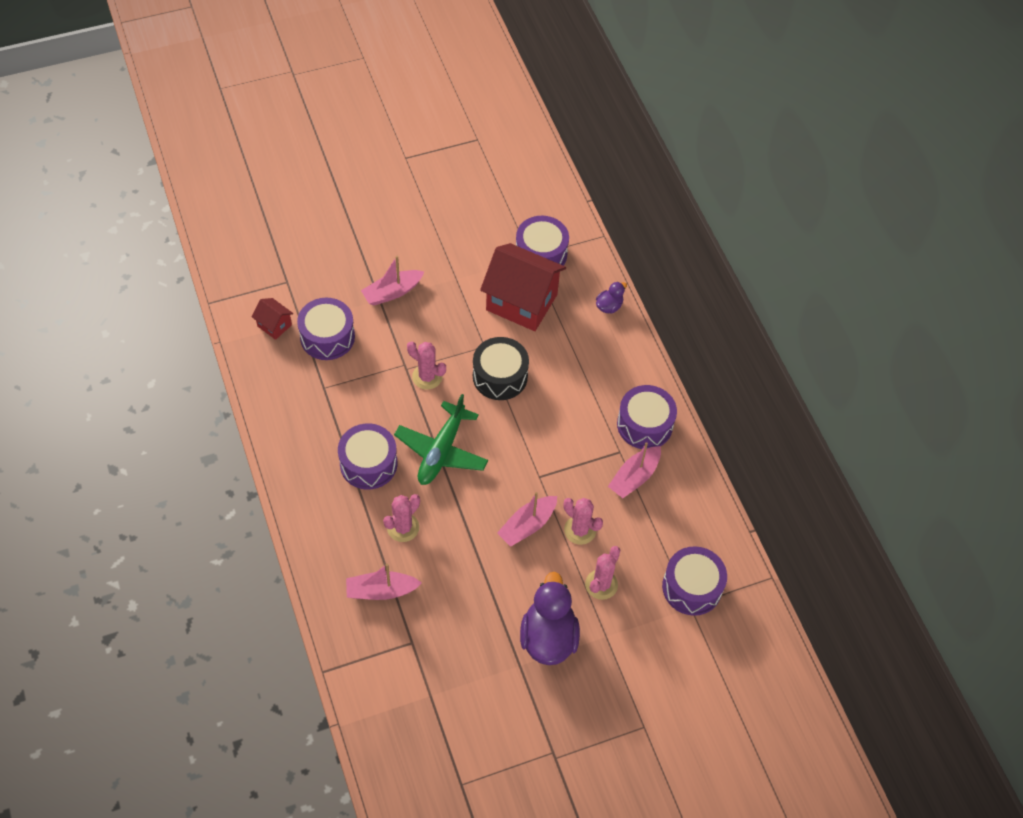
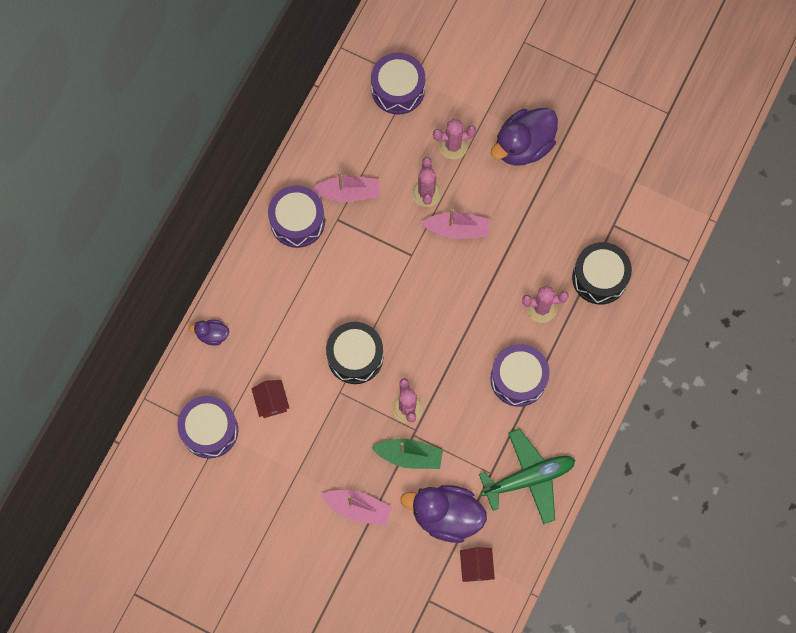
camera: 130 degrees left, 15 degrees up
purple drum [297,298,355,360] -> purple duck [400,485,487,543]
pink boat [346,564,422,600] -> black drum [572,242,632,305]
green plane [394,394,488,485] -> green plane moved to [479,429,575,524]
red house [480,243,566,331] -> red house [252,380,289,418], size x0.45
none -> green boat [371,439,443,469]

